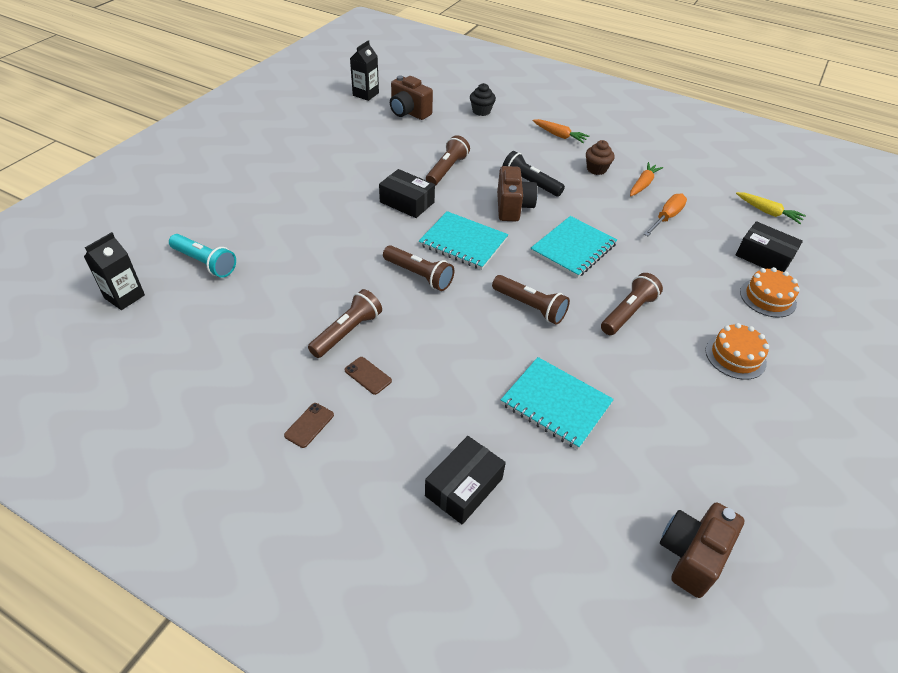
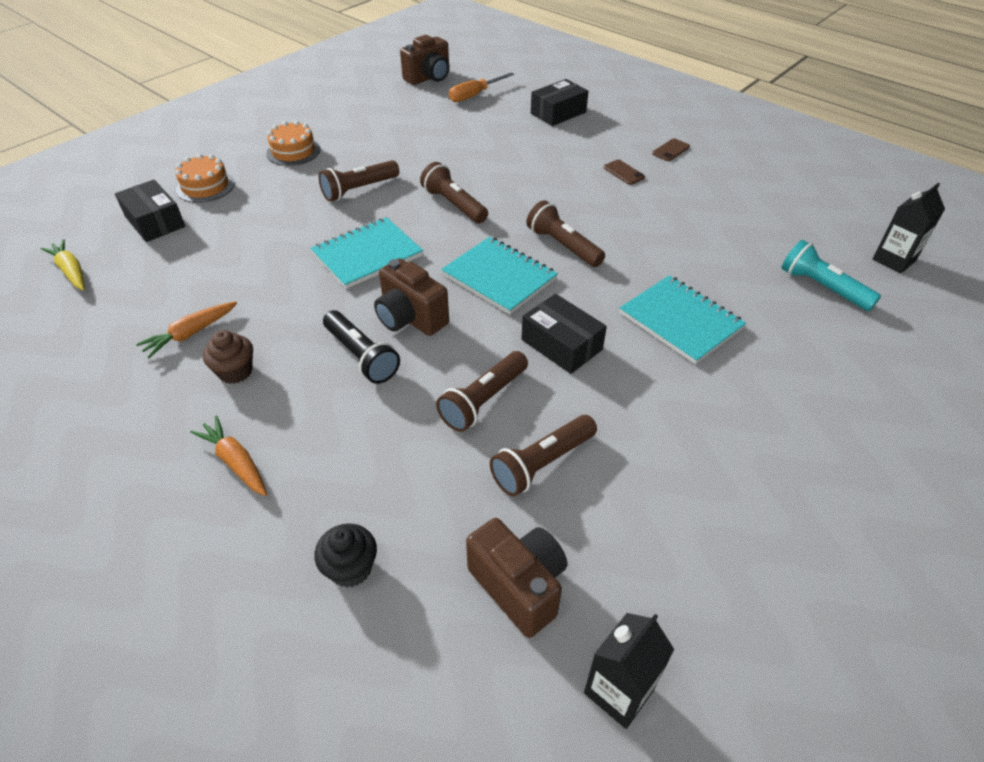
camera: 165 degrees left, 0 degrees up
brown flashlight [308,289,382,358] -> brown flashlight moved to [490,415,597,496]
brown camera [497,166,538,221] -> brown camera turned 60 degrees counterclockwise [374,258,449,336]
turquoise notebook [501,357,614,450] -> turquoise notebook moved to [620,275,746,364]
orange screwdriver [644,193,687,236] -> orange screwdriver moved to [449,73,514,102]

